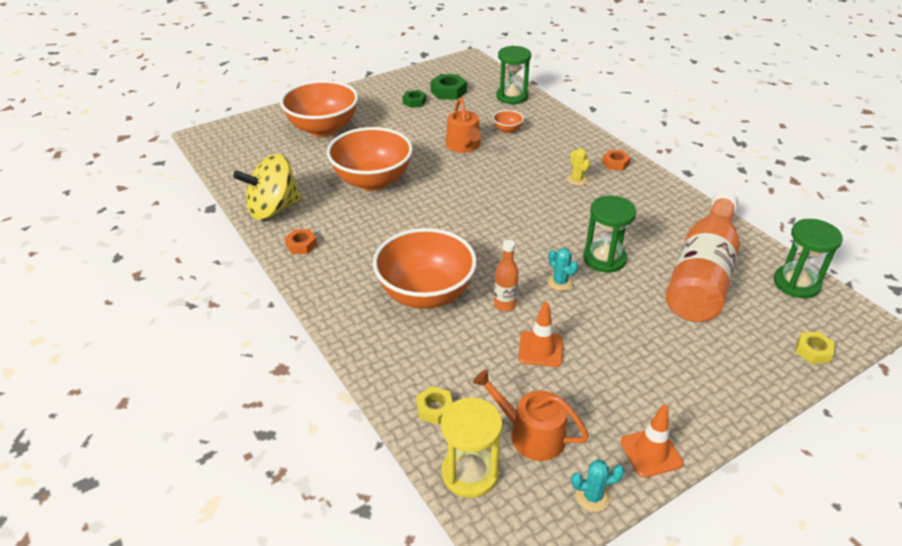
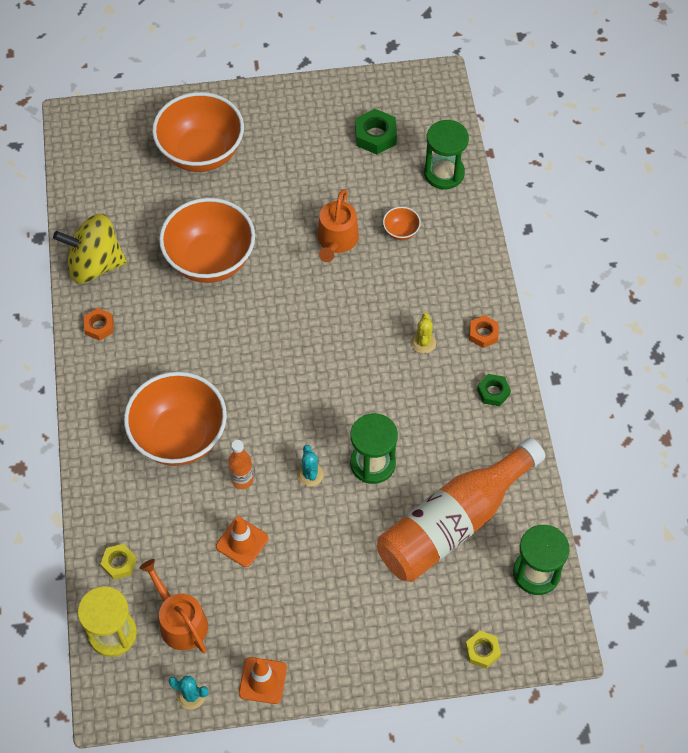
camera: 25 degrees right, 20 degrees up
green nut [402,90,426,108] -> green nut moved to [477,374,511,406]

